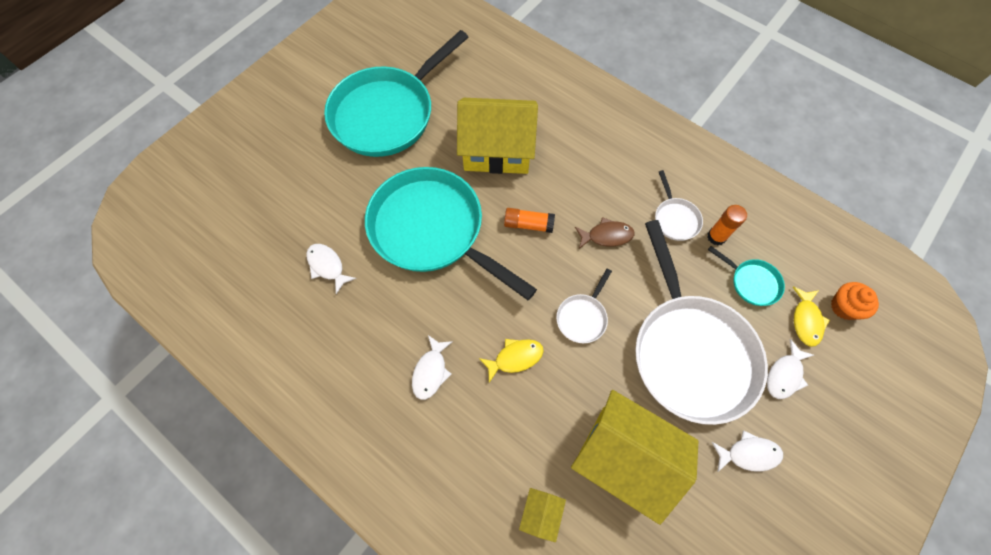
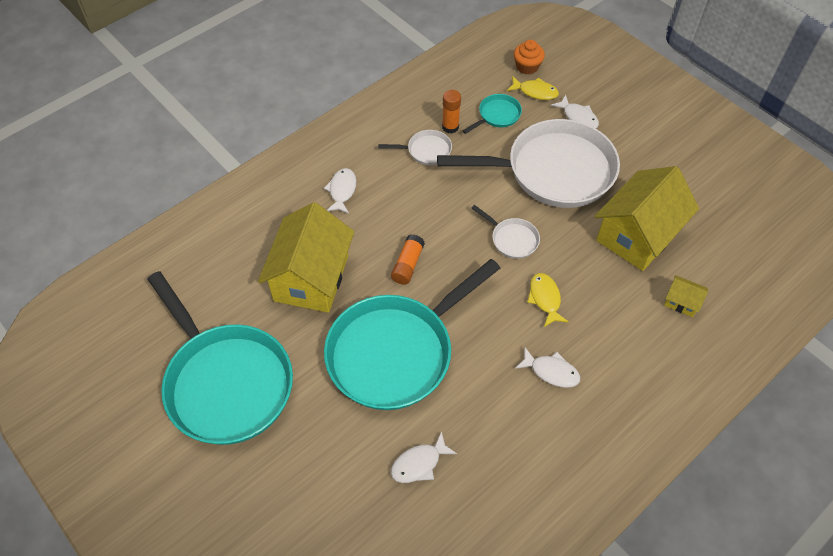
camera: 80 degrees left, 10 degrees down
brown fish [575,217,635,249] -> none
white fish [712,430,783,472] -> white fish moved to [324,168,357,214]

